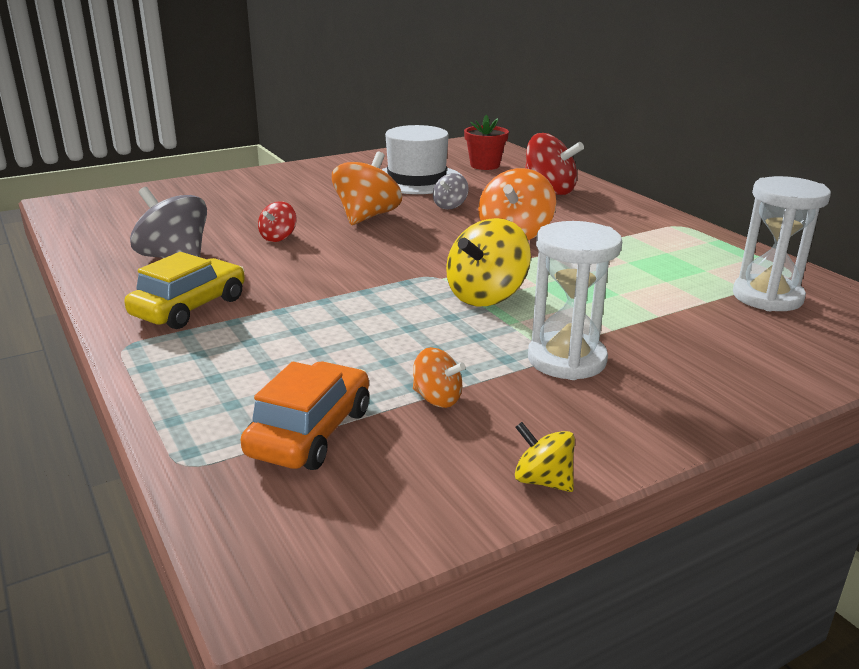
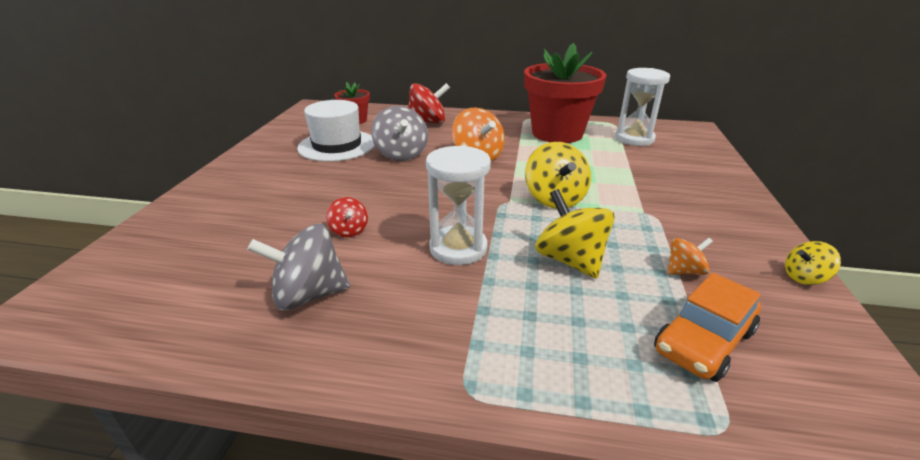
camera: 50 degrees left, 5 degrees up
yellow car [124,252,245,329] -> none
orange car [240,362,369,470] -> orange car turned 105 degrees counterclockwise [654,273,761,382]
orange spinning top [332,152,402,225] -> none
grey spinning top [433,173,468,209] -> grey spinning top [371,106,428,161], size x1.85
white hourglass [528,221,622,380] -> white hourglass moved to [426,145,491,265]
none -> red flower pot [524,43,607,143]
none -> yellow spinning top [535,189,615,279]

